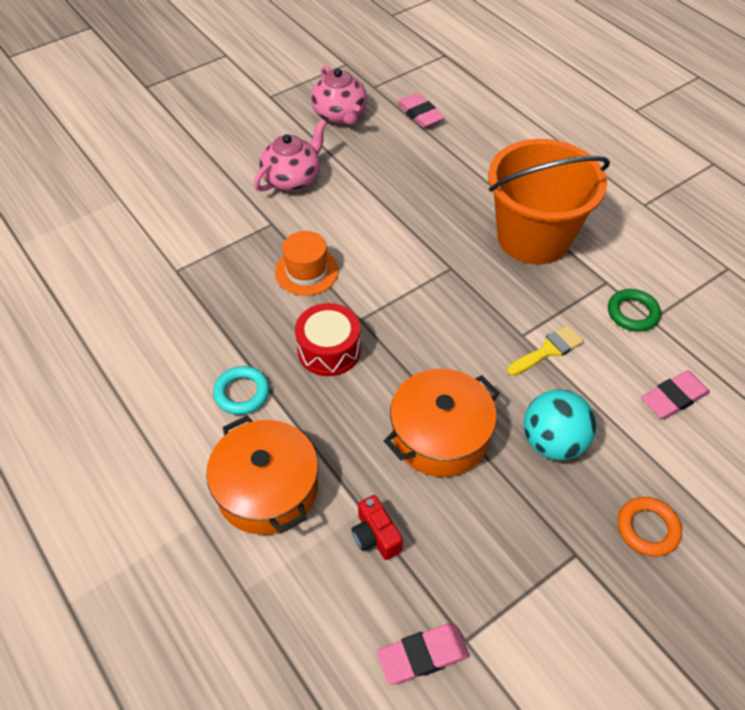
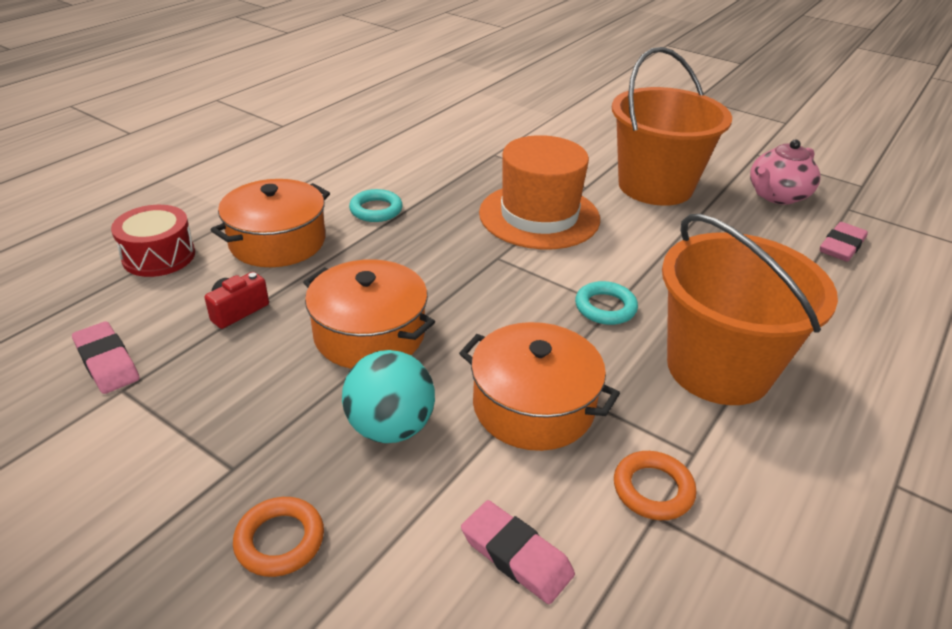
camera: 70 degrees right, 15 degrees down
pink teapot [254,119,327,192] -> orange bucket [612,47,732,206]
orange hat [275,231,339,296] -> orange hat [479,135,600,249], size x1.79
red drum [295,303,361,376] -> red drum moved to [111,205,195,277]
yellow brush [507,325,584,376] -> orange pot [459,322,620,451]
green ring [608,289,661,332] -> orange ring [614,451,696,520]
none -> turquoise ring [575,281,638,325]

